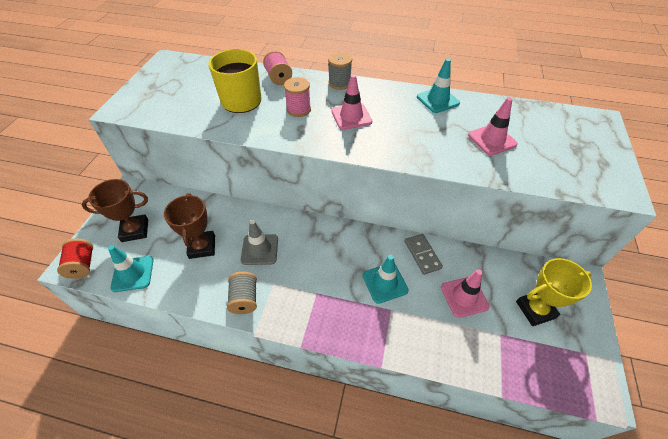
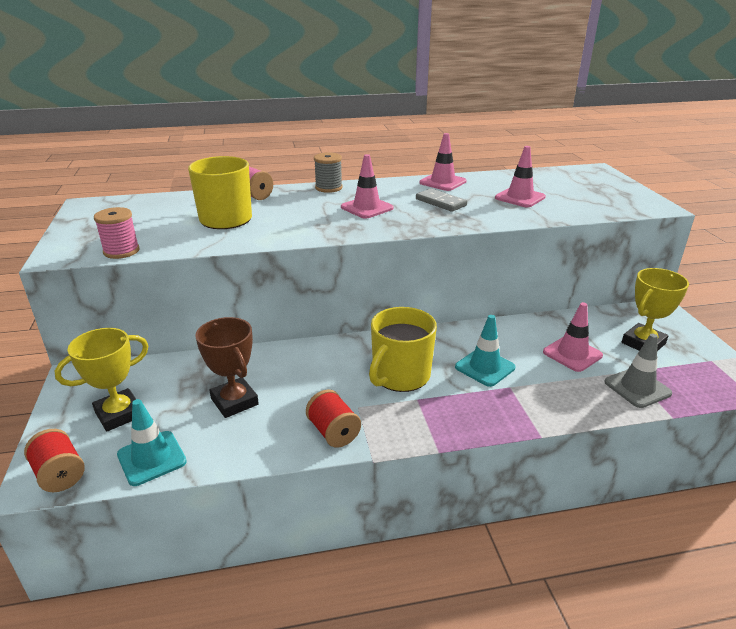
camera: 25 degrees left, 20 degrees down
brown trophy [82,179,148,242] -> yellow trophy [55,328,149,432]
grey spool [227,272,257,314] -> red spool [306,389,361,448]
grey traffic cone [241,220,278,265] -> grey traffic cone moved to [604,334,672,408]
pink spool [284,77,311,117] -> pink spool moved to [94,207,140,259]
grey domino [405,234,443,275] -> grey domino moved to [416,188,467,212]
turquoise traffic cone [417,58,460,113] -> pink traffic cone [419,133,467,191]
none -> yellow mug [369,307,437,392]

